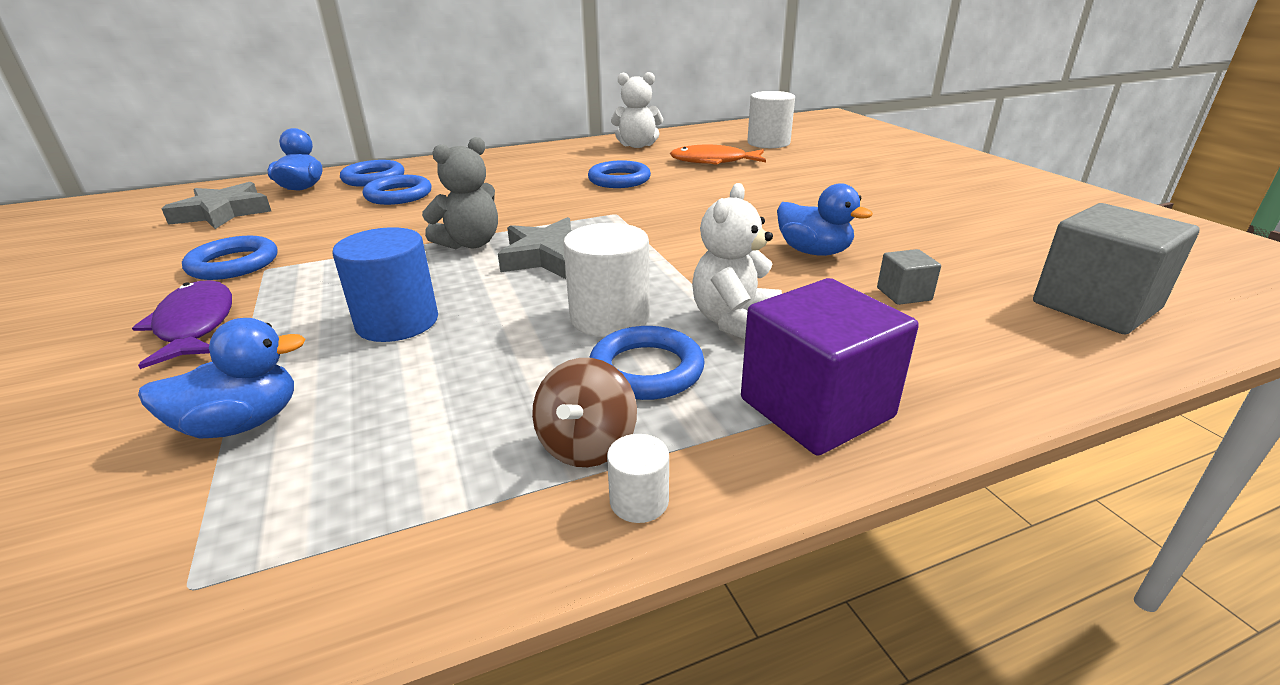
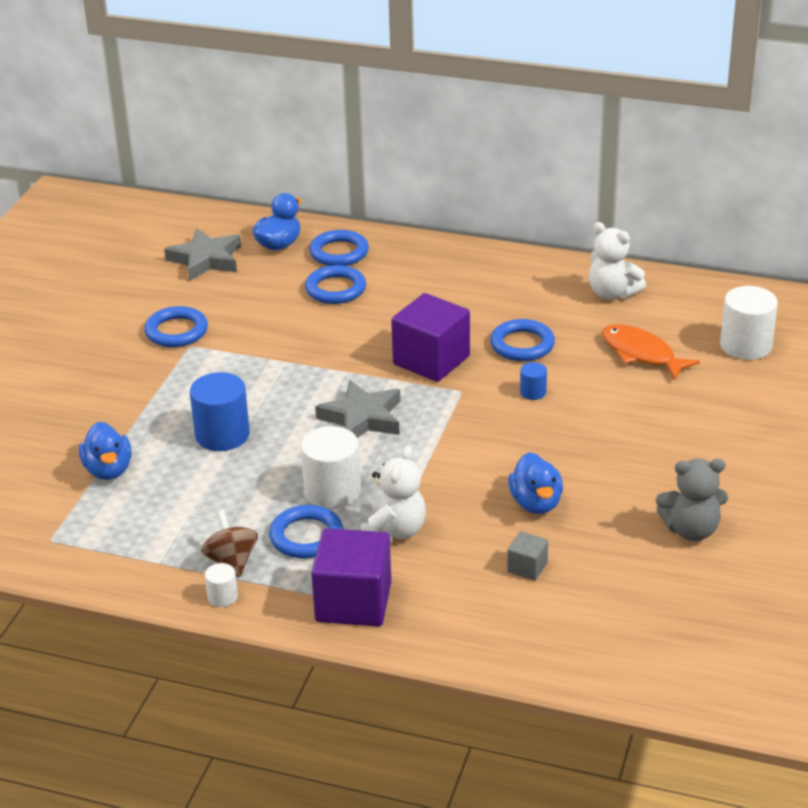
camera: 40 degrees right, 5 degrees up
purple fish [132,280,232,369] -> none
blue duck [138,318,306,439] -> blue duck turned 60 degrees clockwise [79,422,132,480]
grey teddy bear [422,137,498,249] -> grey teddy bear moved to [656,459,728,541]
brown spinning top [532,358,637,467] -> brown spinning top turned 105 degrees clockwise [201,510,258,578]
white teddy bear [692,183,782,339] -> white teddy bear turned 135 degrees clockwise [361,446,426,543]
grey cube [1033,203,1200,334] -> none
none -> purple cube [391,293,470,382]
none -> blue cylinder [520,362,547,400]

